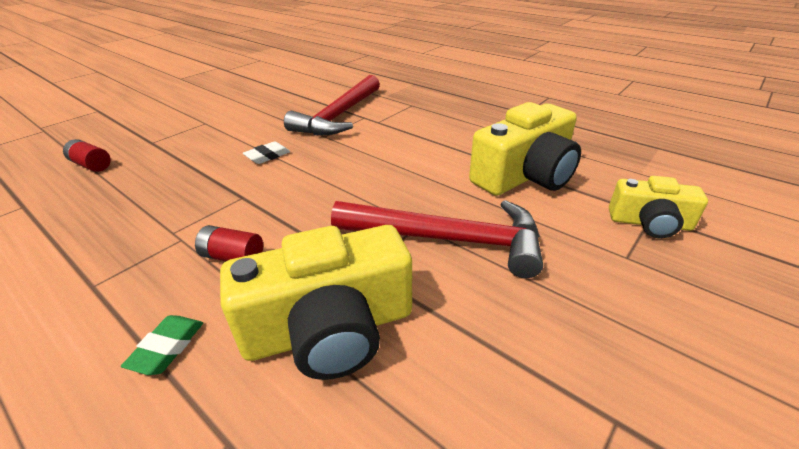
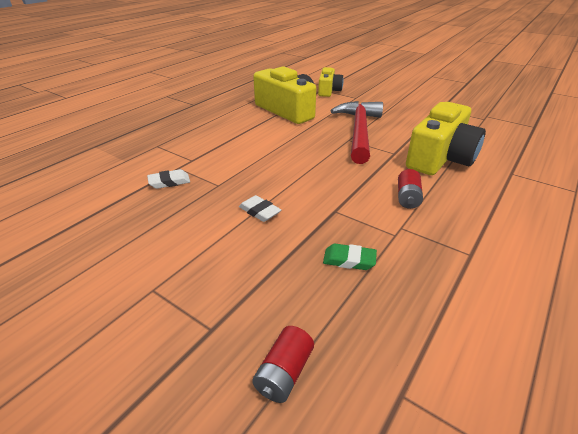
camera: 95 degrees left, 0 degrees up
green eraser [121,315,203,375] -> green eraser moved to [323,244,377,270]
yellow camera [220,225,412,380] -> yellow camera turned 60 degrees clockwise [406,102,486,175]
red hammer [284,75,380,135] -> white eraser [147,169,190,189]

